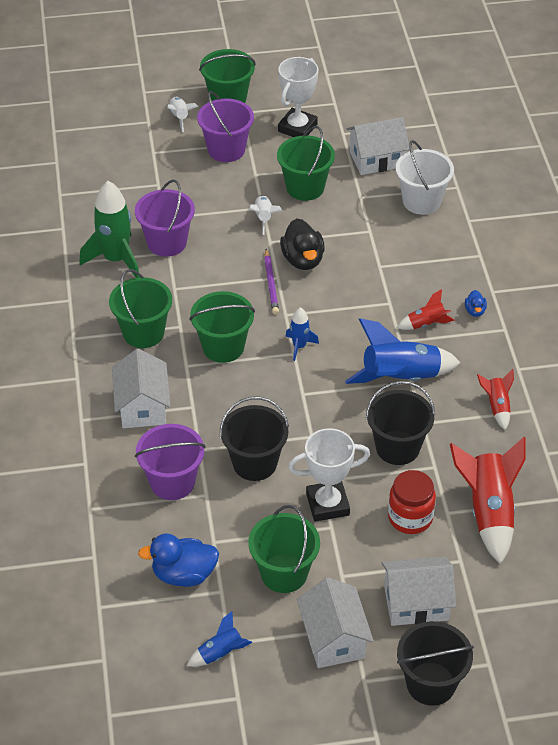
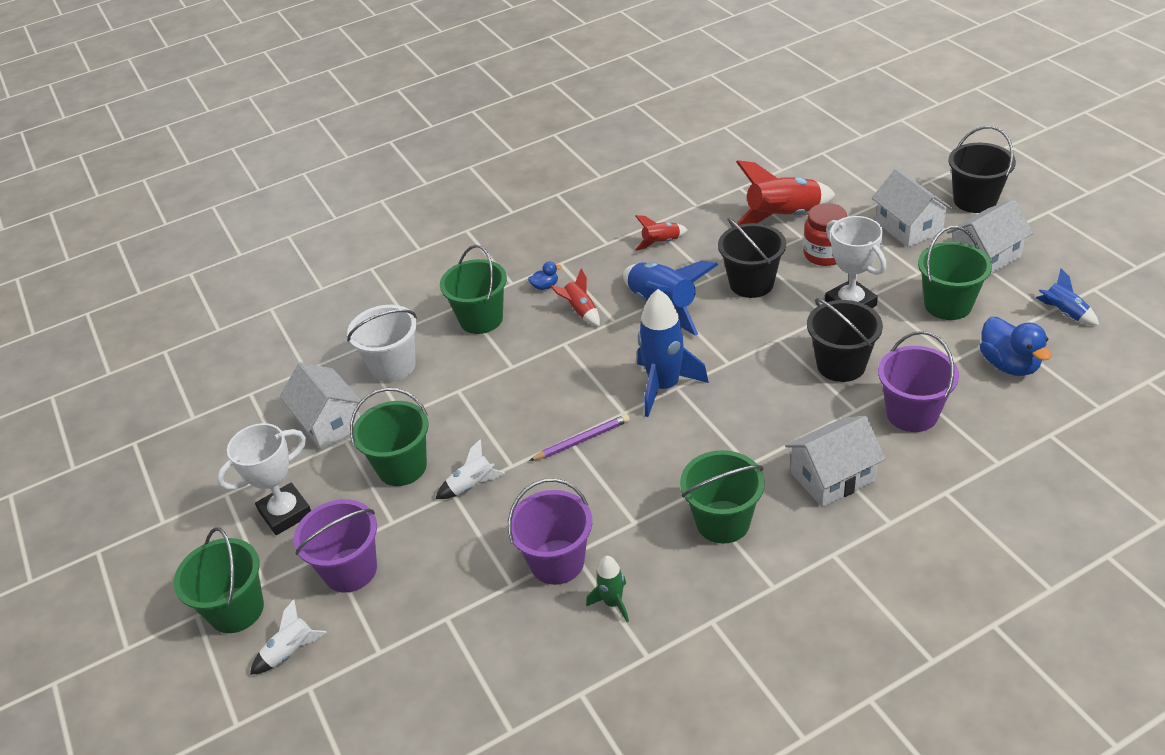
camera: 105 degrees left, 5 degrees down
green rocket [79,181,140,278] -> green rocket [586,556,629,622], size x0.51
green bucket [189,291,255,363] -> green bucket moved to [440,245,507,334]
white trophy [278,57,318,137] -> white trophy turned 45 degrees counterclockwise [217,423,311,535]
black duck [280,218,325,270] -> none
blue rocket [285,307,319,361] -> blue rocket [637,289,709,417], size x1.95

